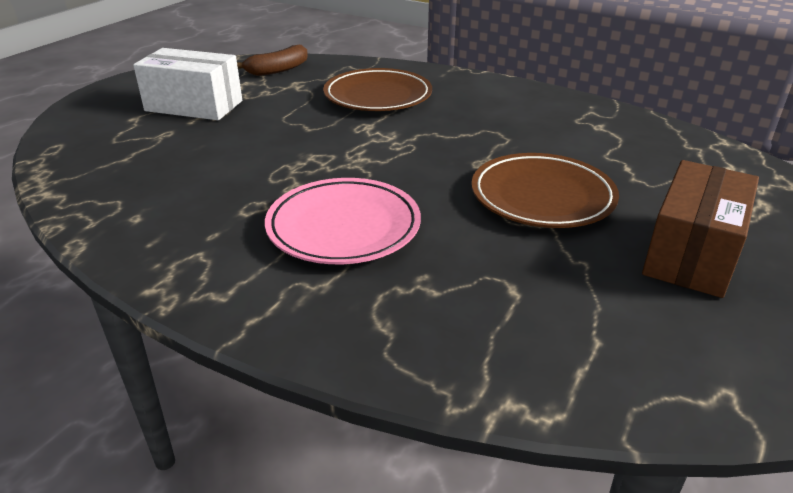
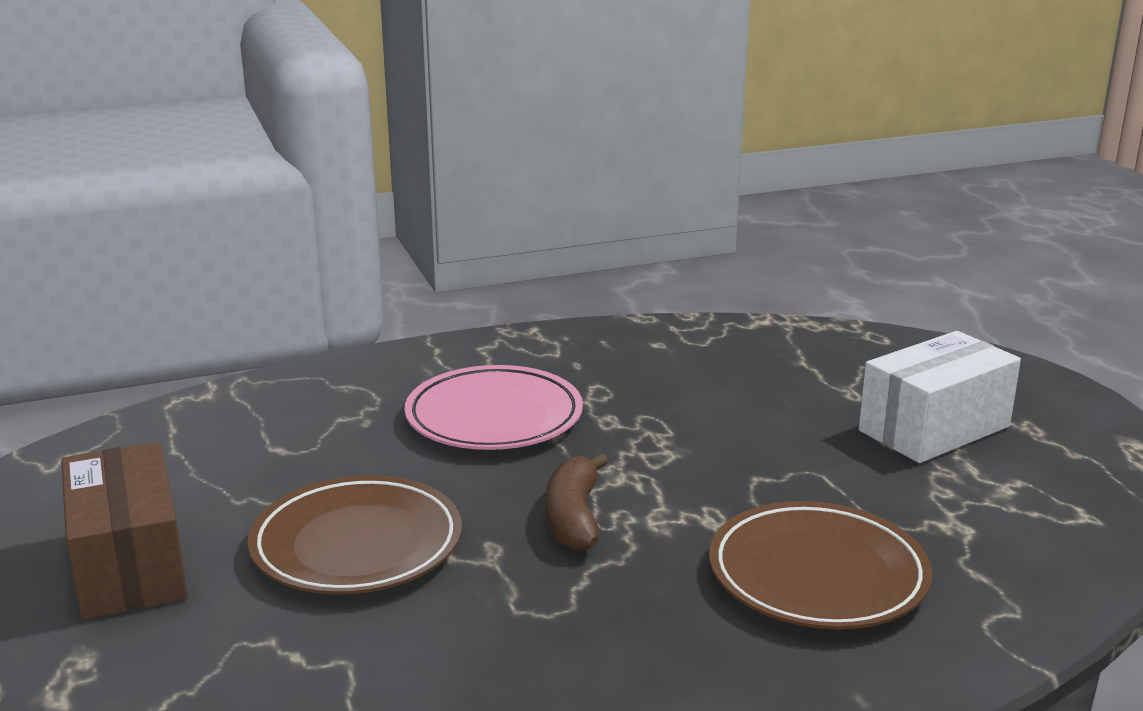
camera: 130 degrees right, 10 degrees down
brown banana [237,45,308,76] -> brown banana moved to [546,453,608,551]

